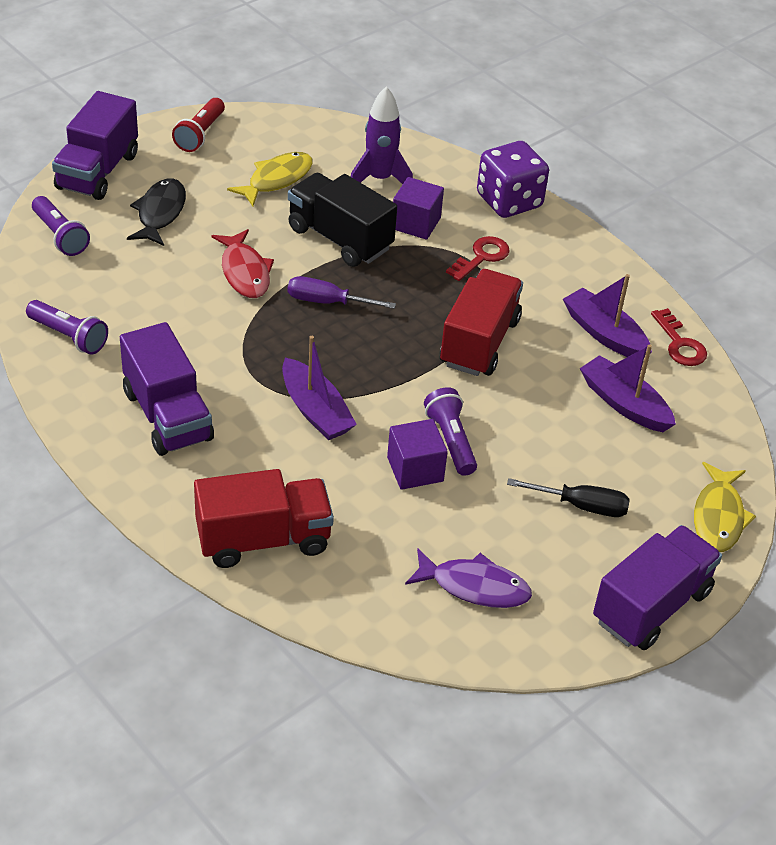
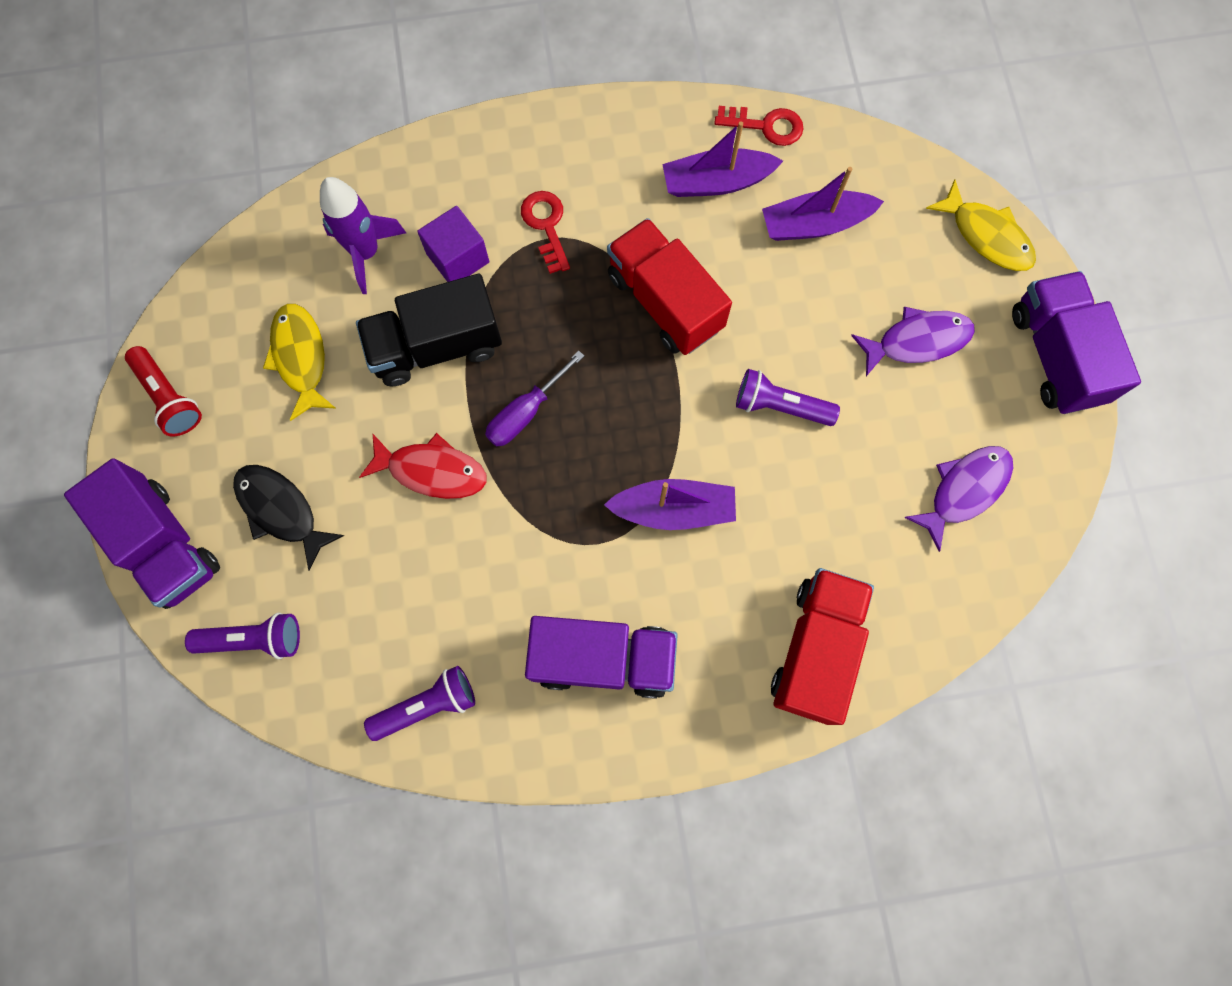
camera: 55 degrees left, 30 degrees up
purple cube [387,419,448,490] -> none
purple dice [477,141,549,218] -> none
black screwdriver [507,478,630,517] -> purple fish [851,307,975,376]

